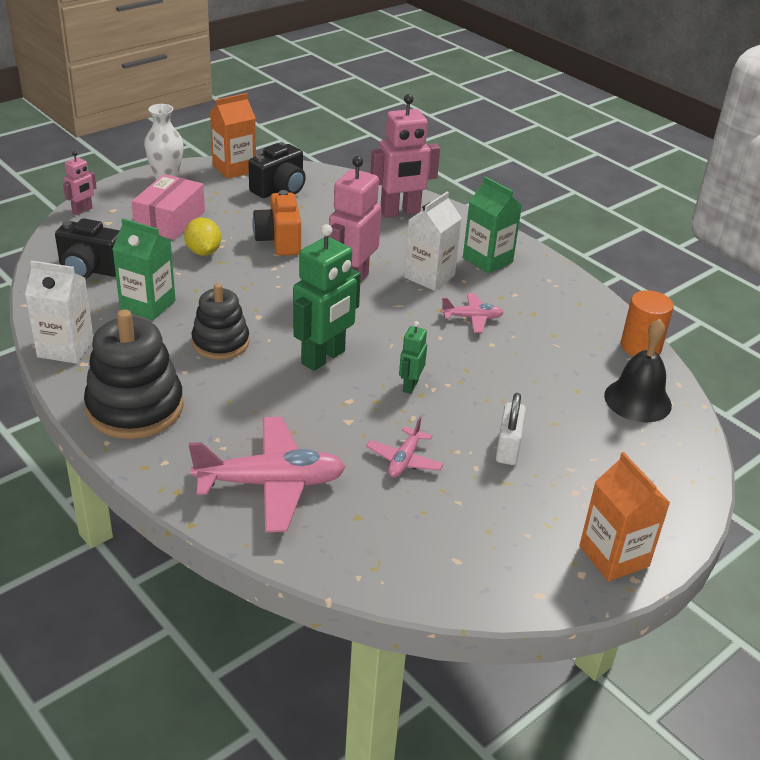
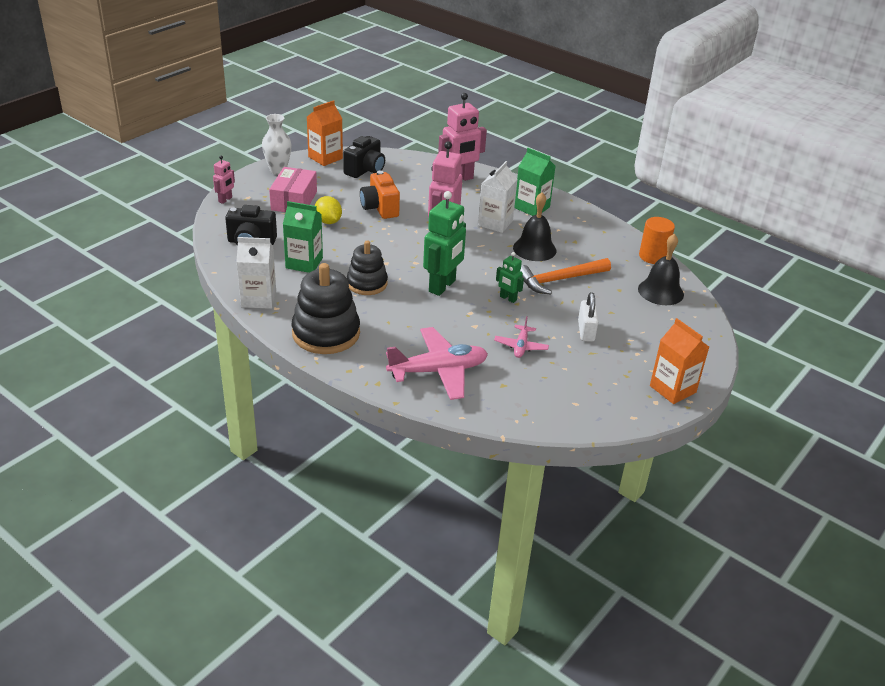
camera: 10 degrees left, 0 degrees up
green robot [399,321,427,394] -> green robot turned 60 degrees counterclockwise [496,252,524,303]
pink plane [441,293,504,333] -> black bell [513,192,556,261]
none -> orange hammer [520,258,611,294]

